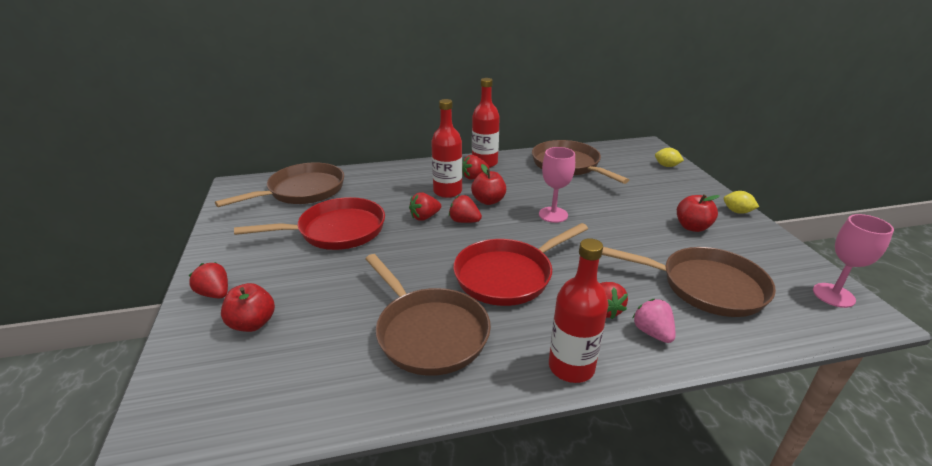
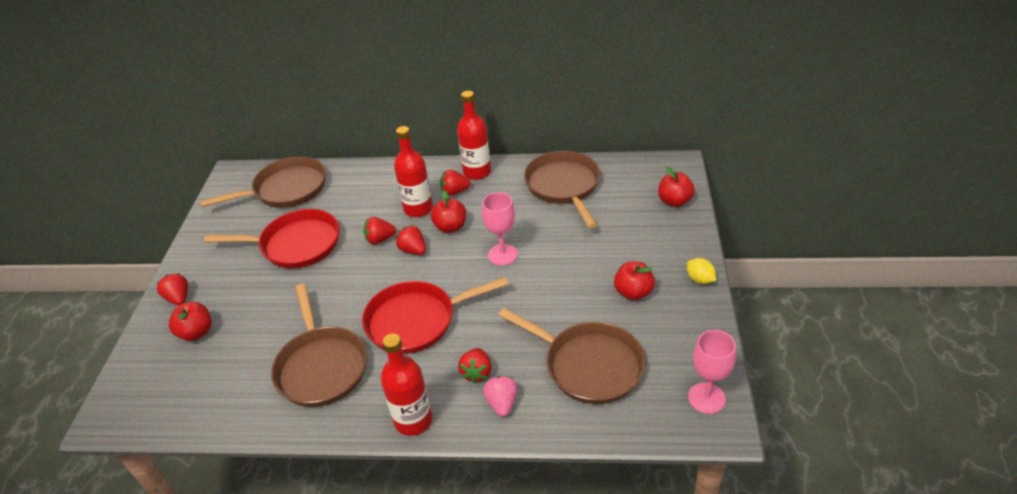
camera: 20 degrees right, 10 degrees up
yellow lemon [655,148,684,167] -> red apple [658,166,695,207]

